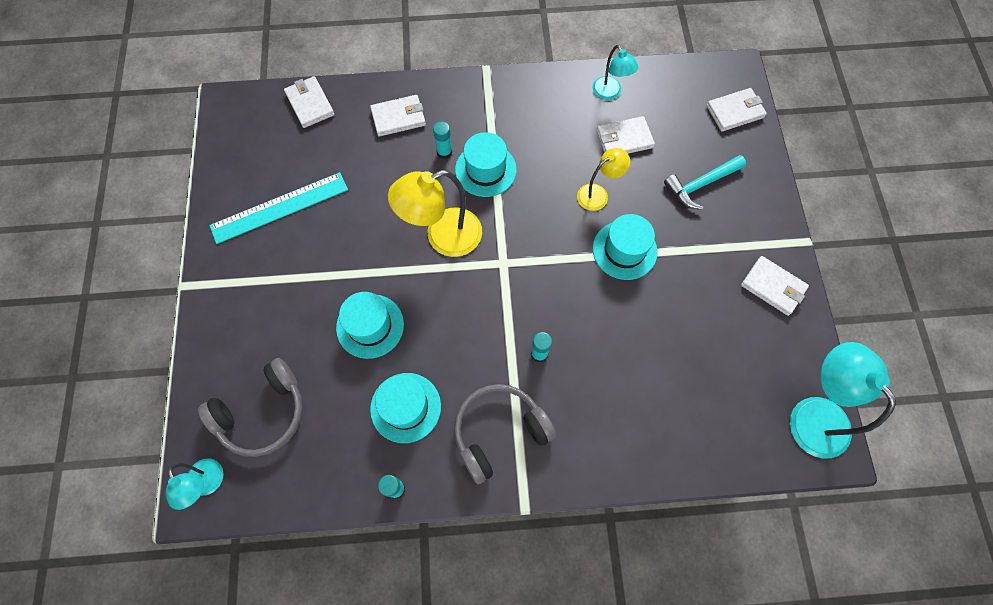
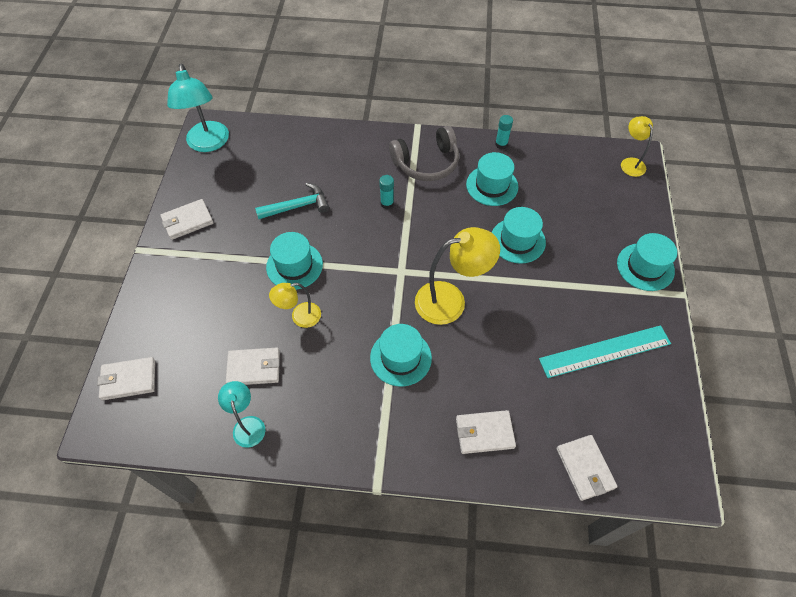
camera: 170 degrees left, 10 degrees down
turquoise lamp [166,458,223,510] -> yellow lamp [621,116,653,177]
grey headphones [198,358,303,457] -> none
turquoise glue stick [433,121,452,159] -> none
turquoise hammer [664,155,746,210] -> turquoise hammer moved to [255,183,329,219]
white wallet [741,256,809,316] -> white wallet turned 75 degrees counterclockwise [161,199,214,240]
none -> turquoise hat [617,233,677,291]

